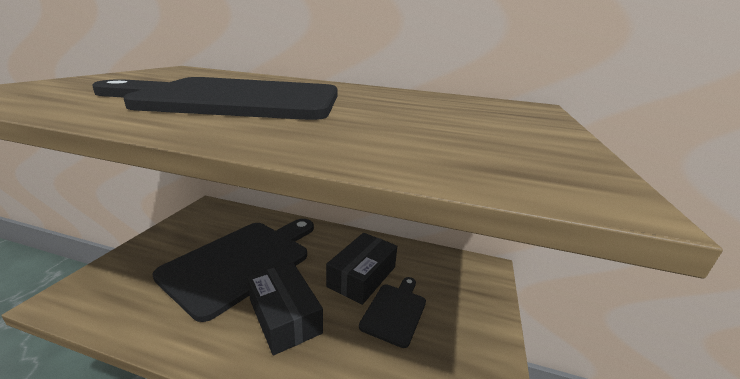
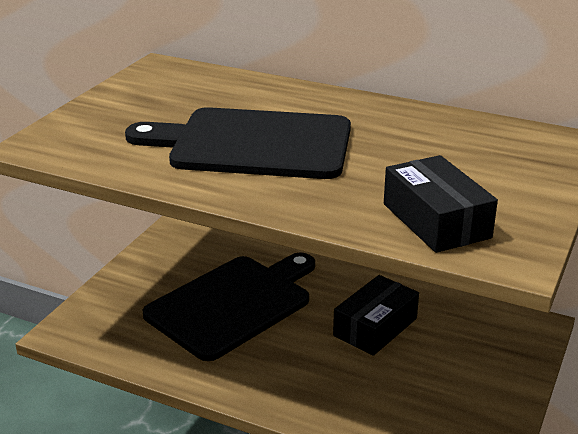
camera: 10 degrees right, 5 degrees up
black box [247,262,323,356] -> black box moved to [384,155,498,253]
black cutting board [359,277,426,348] -> none

